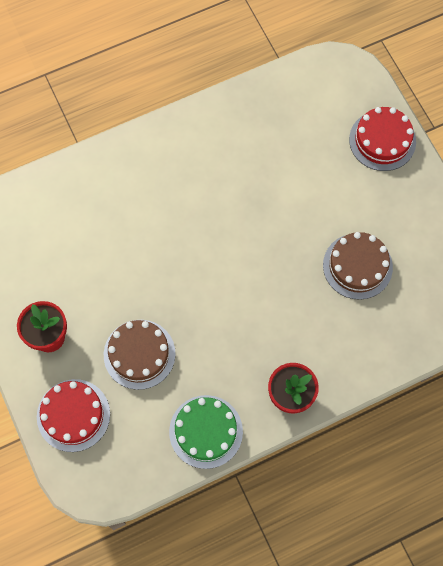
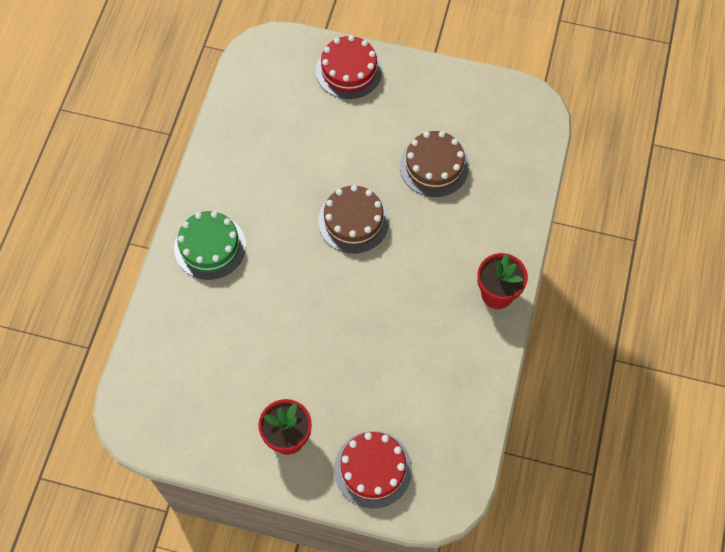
camera: 50 degrees left, 5 degrees down
brown cake [104,320,175,390] -> brown cake moved to [318,185,389,253]
green cake [169,395,243,469] -> green cake moved to [174,211,246,280]

